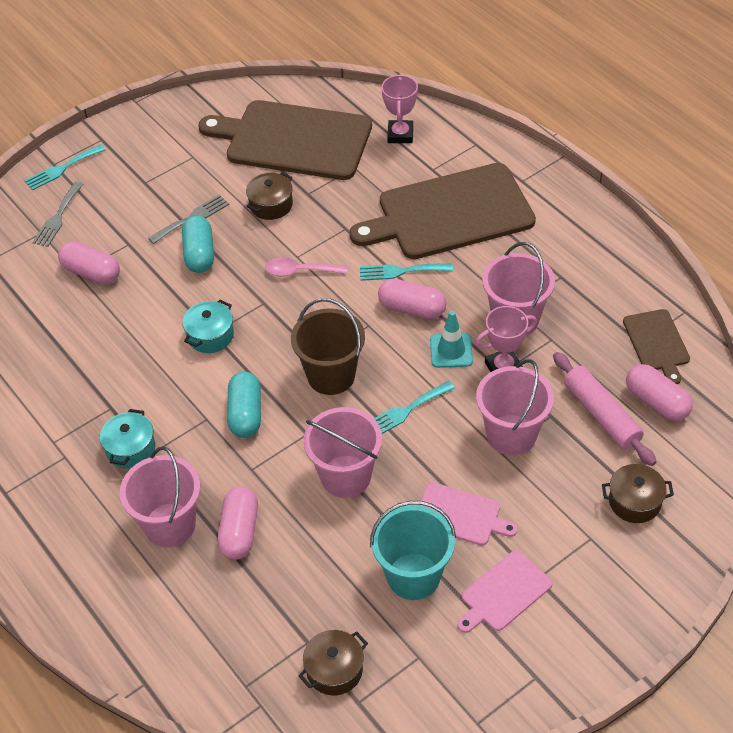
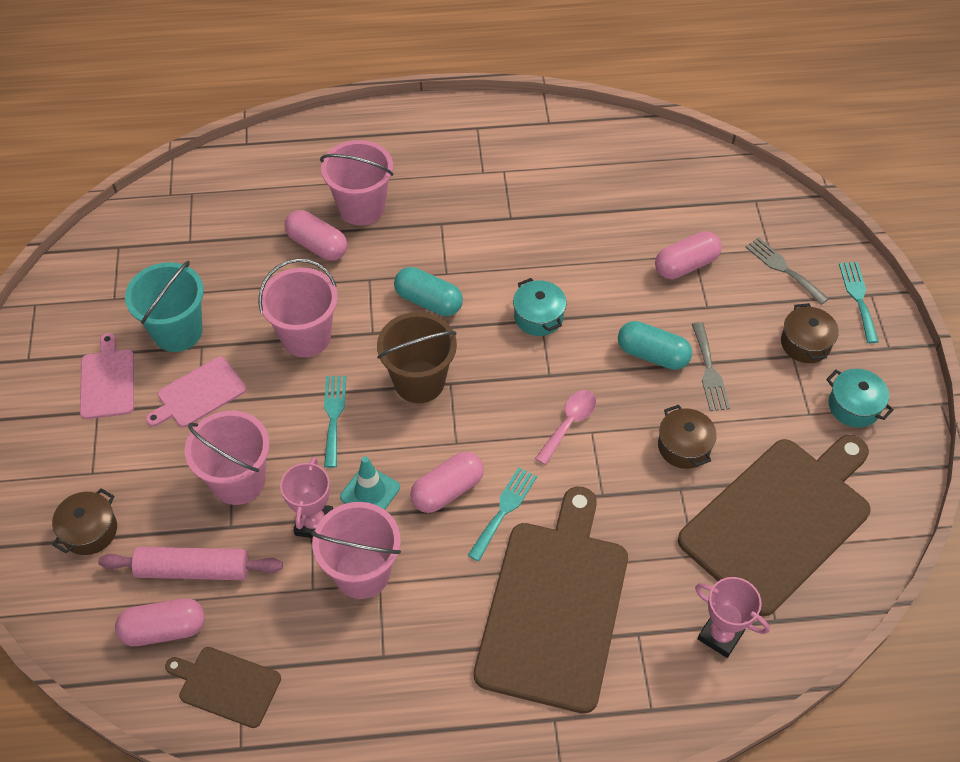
camera: 120 degrees right, 5 degrees up
turquoise pot [100,409,155,469] -> turquoise pot moved to [826,369,894,428]
brown pot [298,630,368,695] -> brown pot moved to [781,303,839,363]

